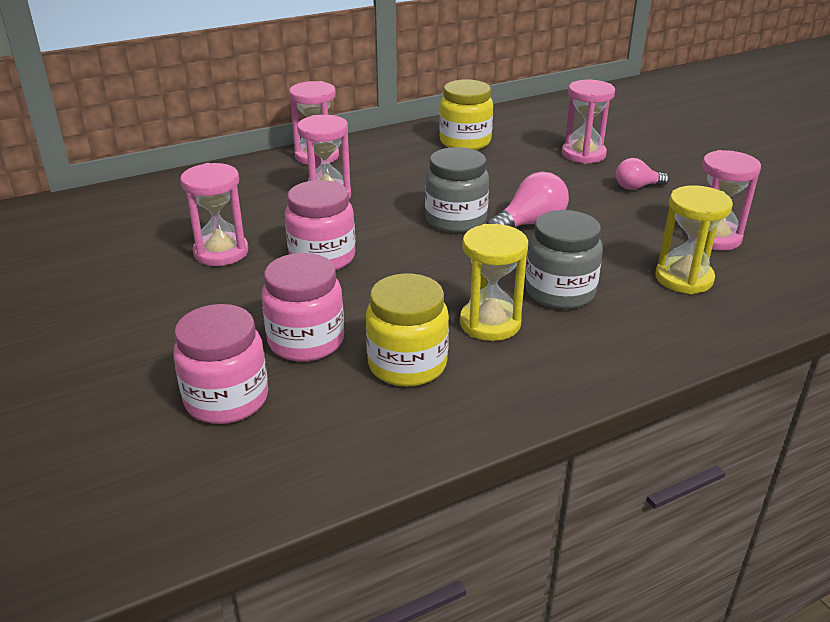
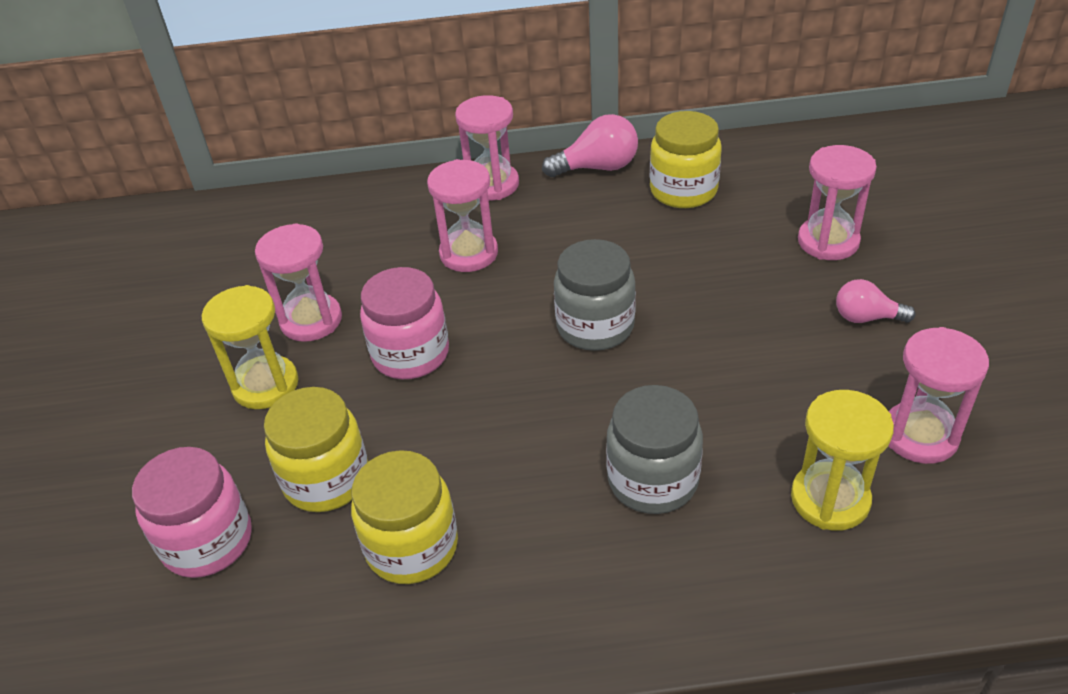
camera: 25 degrees right, 10 degrees up
pink jar [261,253,344,362] -> yellow jar [264,387,368,512]
yellow hourglass [460,224,528,341] -> yellow hourglass moved to [202,285,299,409]
pink light bulb [487,172,569,227] -> pink light bulb moved to [542,114,638,177]

